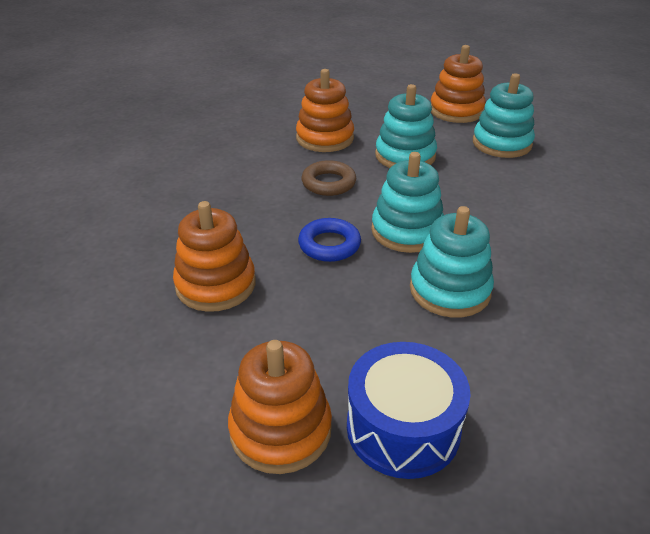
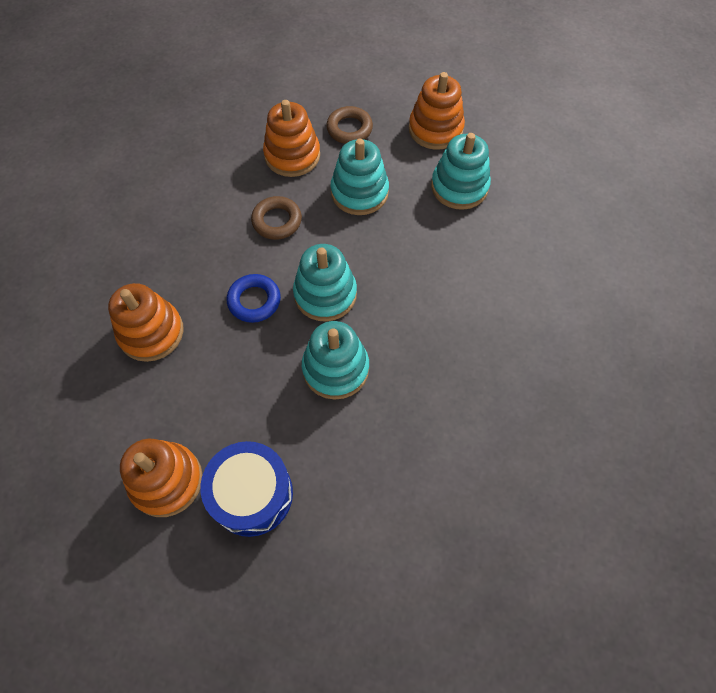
camera: 10 degrees right, 25 degrees up
none -> brown ring [326,106,373,144]

